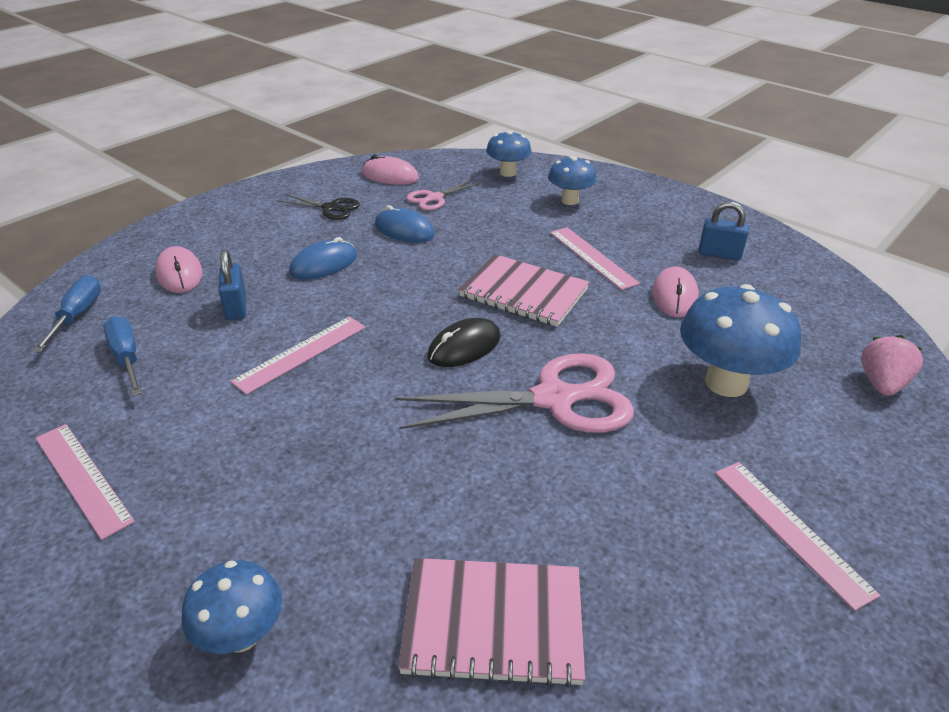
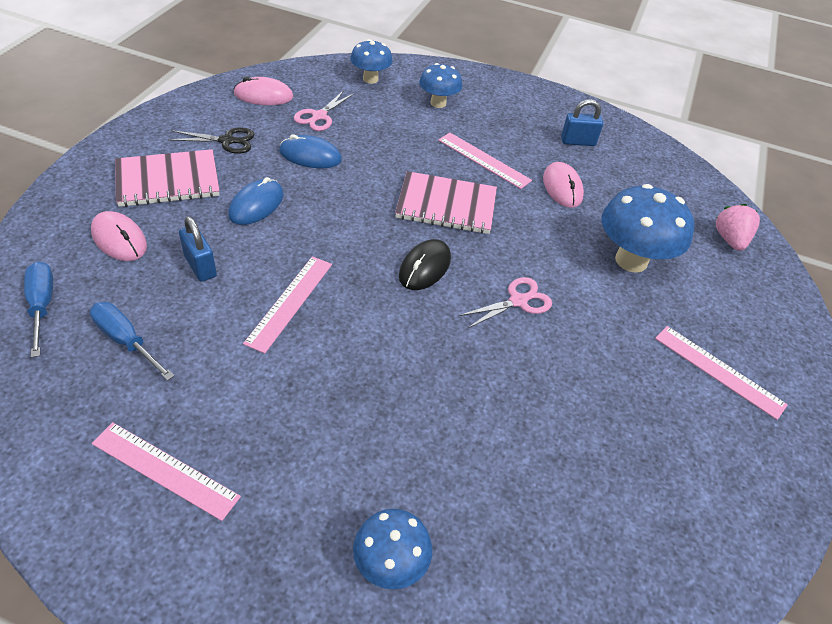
camera: 25 degrees left, 10 degrees up
pink scissors [395,353,634,433] -> pink scissors [459,277,552,329], size x0.52
pink notebook [398,558,585,688] -> pink notebook moved to [115,149,220,207]

